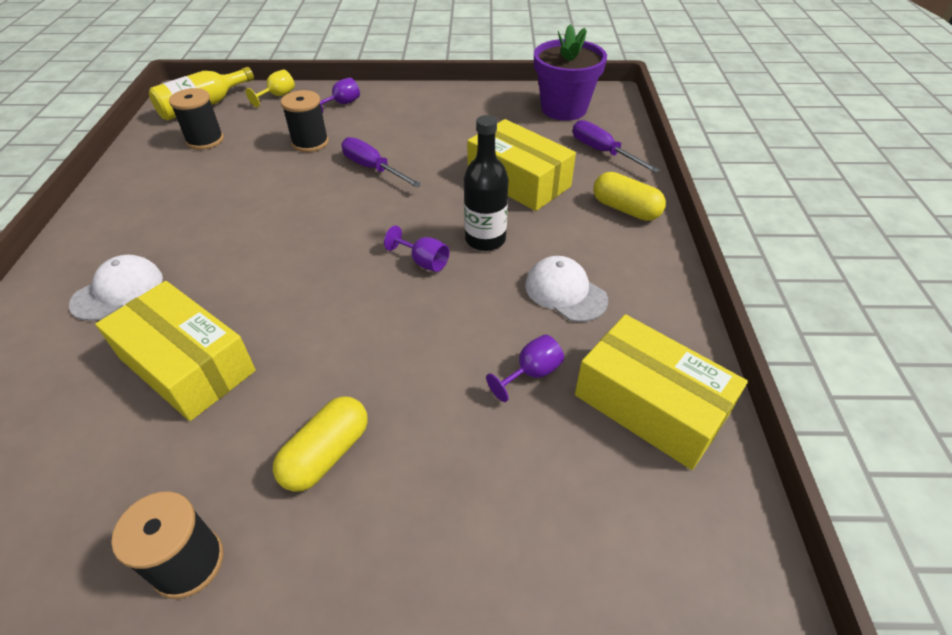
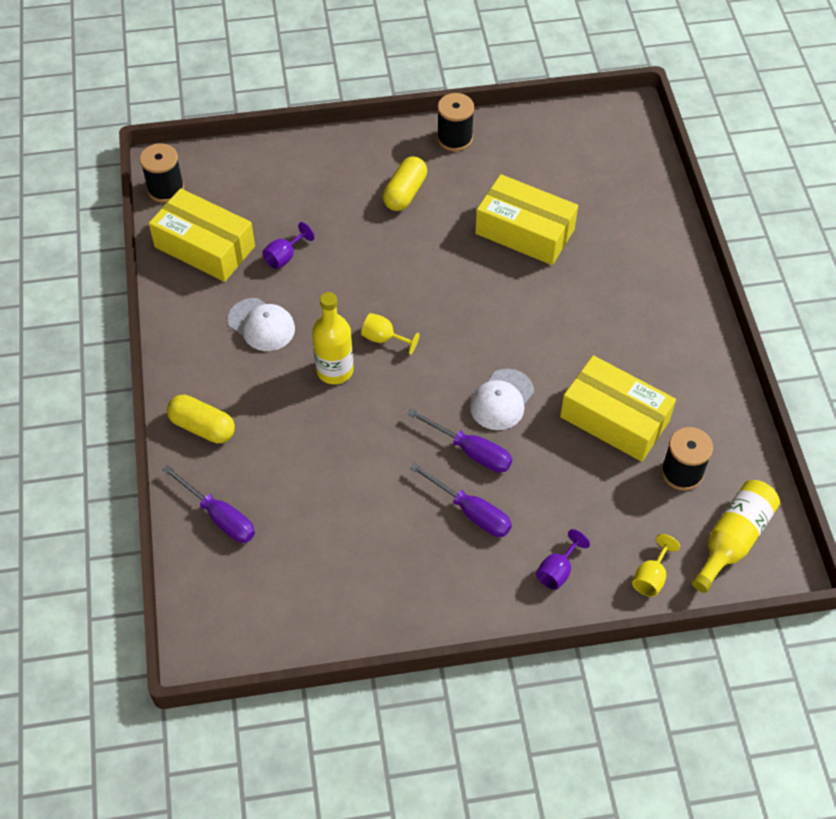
camera: 170 degrees right, 10 degrees up
white cap [69,255,163,321] -> white cap moved to [470,369,534,430]
black spool [281,90,329,152] -> black spool moved to [140,143,184,203]
purple goblet [384,225,449,272] -> yellow goblet [361,313,420,355]
black bottle [464,115,508,251] -> yellow bottle [312,292,354,384]
yellow box [467,119,576,211] -> yellow box moved to [560,355,676,462]
purple flower pot [534,24,607,121] -> none
none -> purple screwdriver [410,463,512,537]

